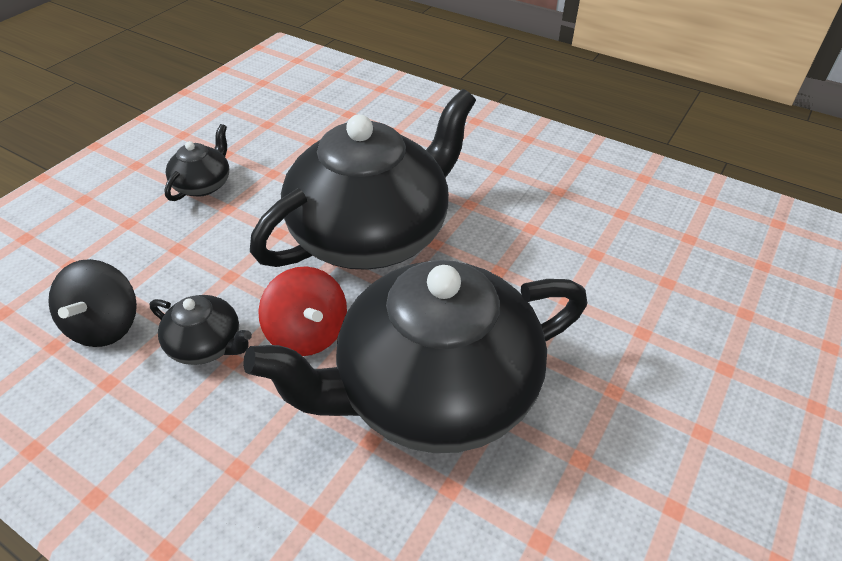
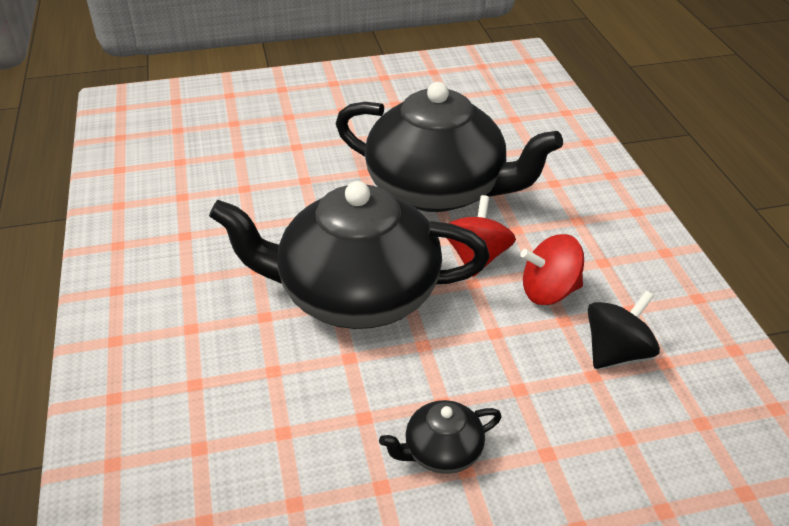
camera: 135 degrees left, 5 degrees down
black teapot [150,295,252,365] -> red spinning top [520,234,584,305]

